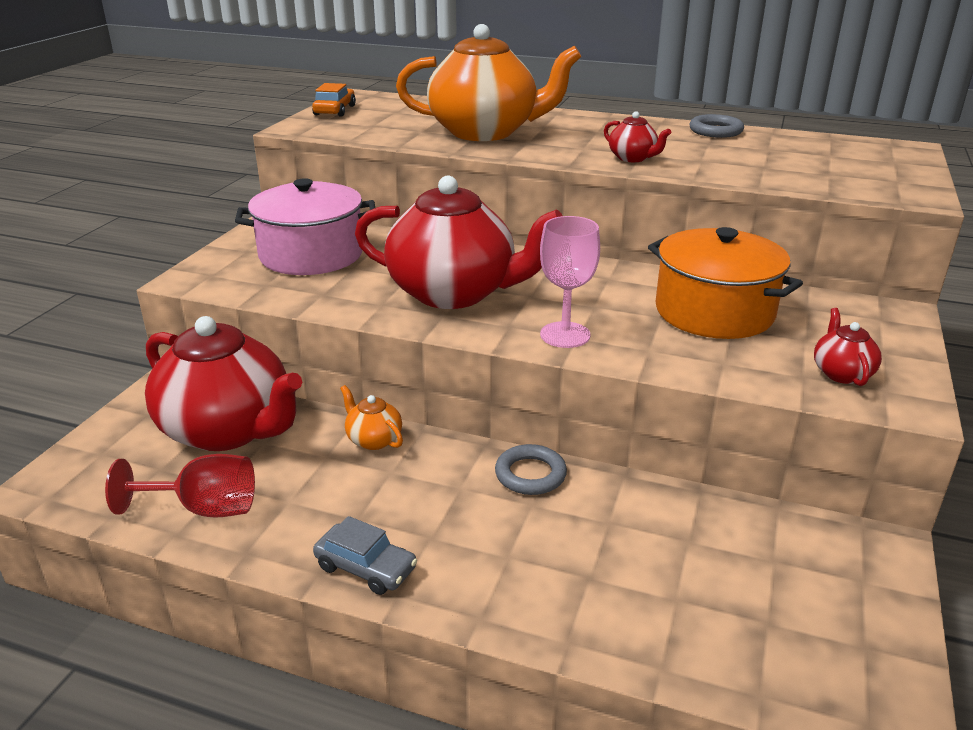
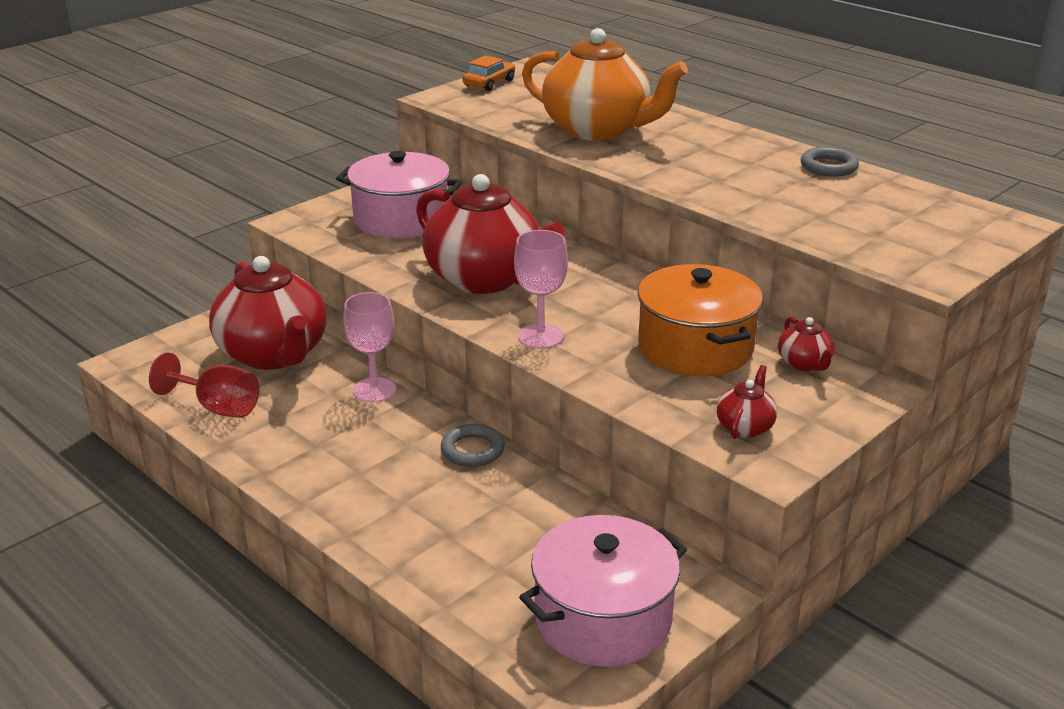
camera: 25 degrees right, 0 degrees up
grey car [313,516,417,595] -> none
orange teapot [340,385,403,450] -> pink goblet [343,292,396,402]
red teapot [604,111,671,162] -> red teapot moved to [778,317,835,371]
none -> pink pot [519,515,687,667]

